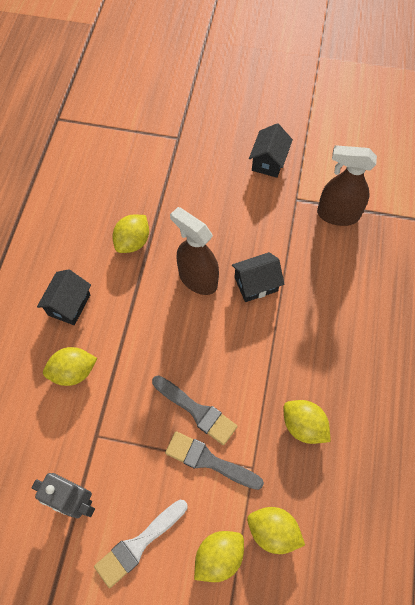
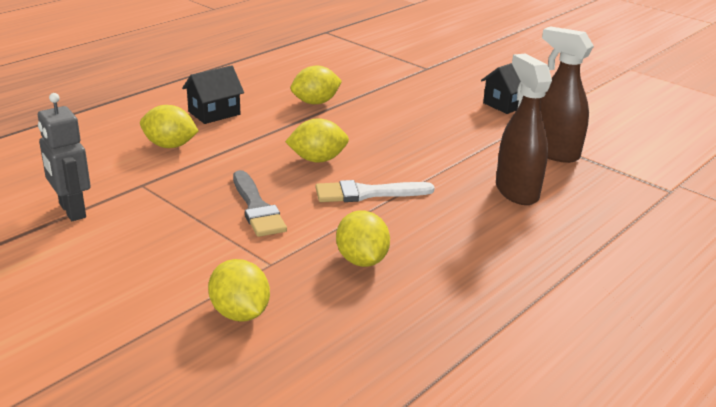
camera: 30 degrees right, 35 degrees down
white brush [94,500,187,588] -> white brush moved to [315,180,435,202]
grey brush [165,431,264,490] -> none
brown spray bottle [170,207,219,295] -> brown spray bottle moved to [496,53,552,205]
yellow lemon [194,531,244,582] -> yellow lemon moved to [285,118,349,163]
black house [232,252,284,302] -> none

